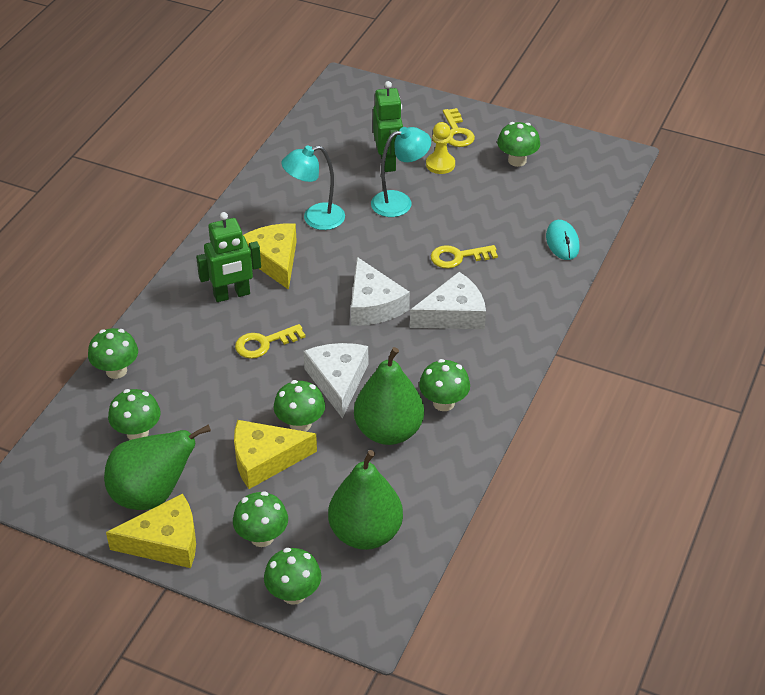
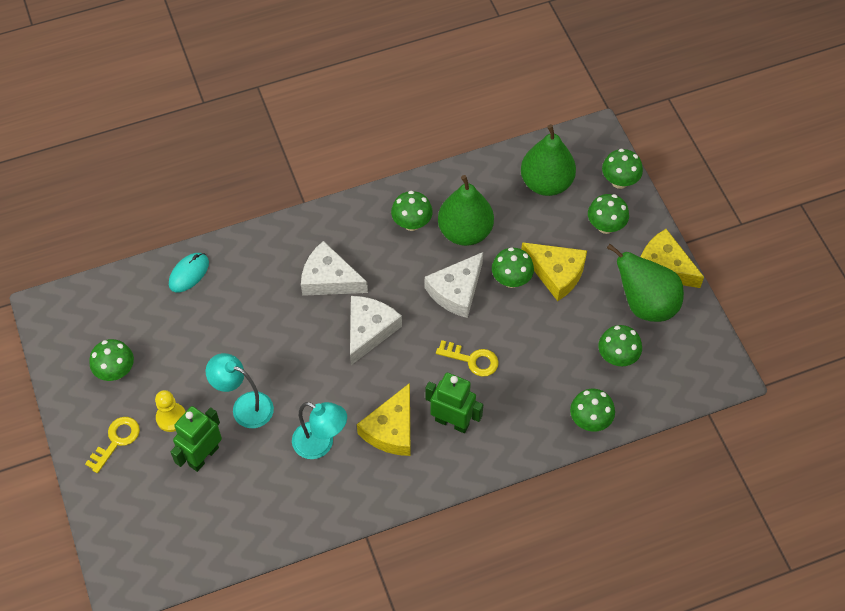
camera: 135 degrees left, 15 degrees up
yellow key [431,245,498,268] -> none

